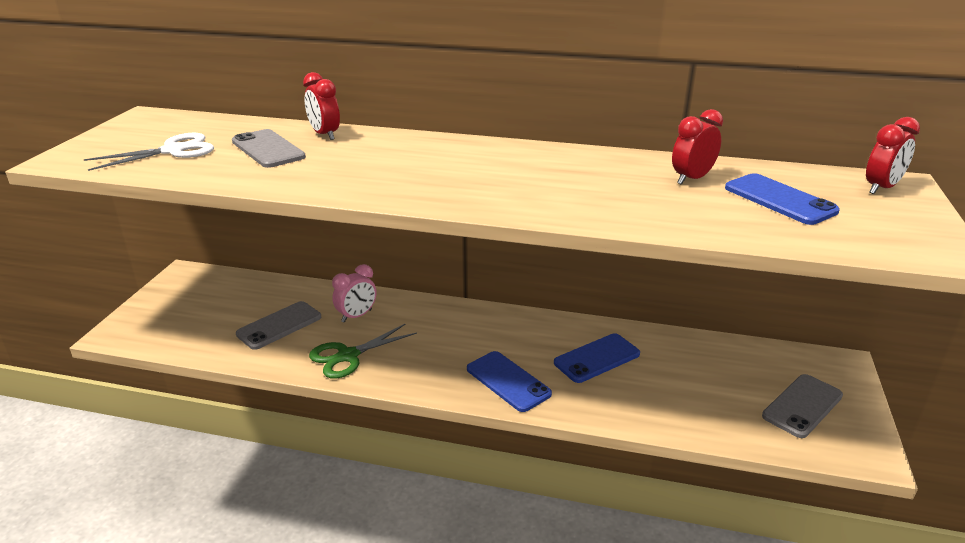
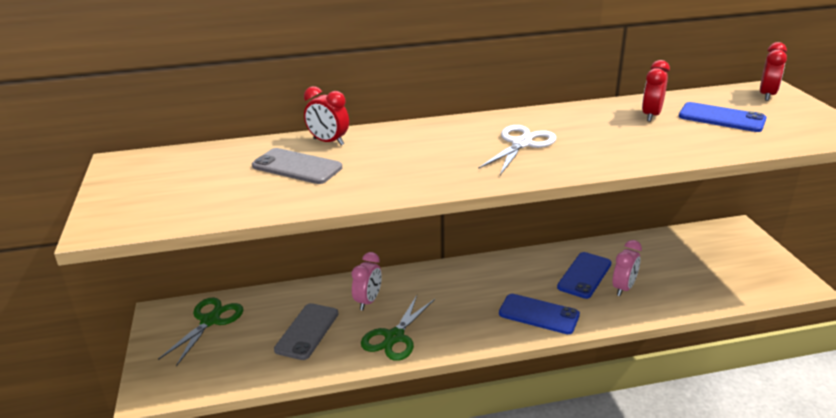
camera: 25 degrees left, 0 degrees up
white scissors [84,133,214,171] -> white scissors moved to [478,125,556,175]
grey phone [762,374,843,438] -> none
none -> green scissors [158,298,243,366]
none -> pink clock [612,240,642,296]

